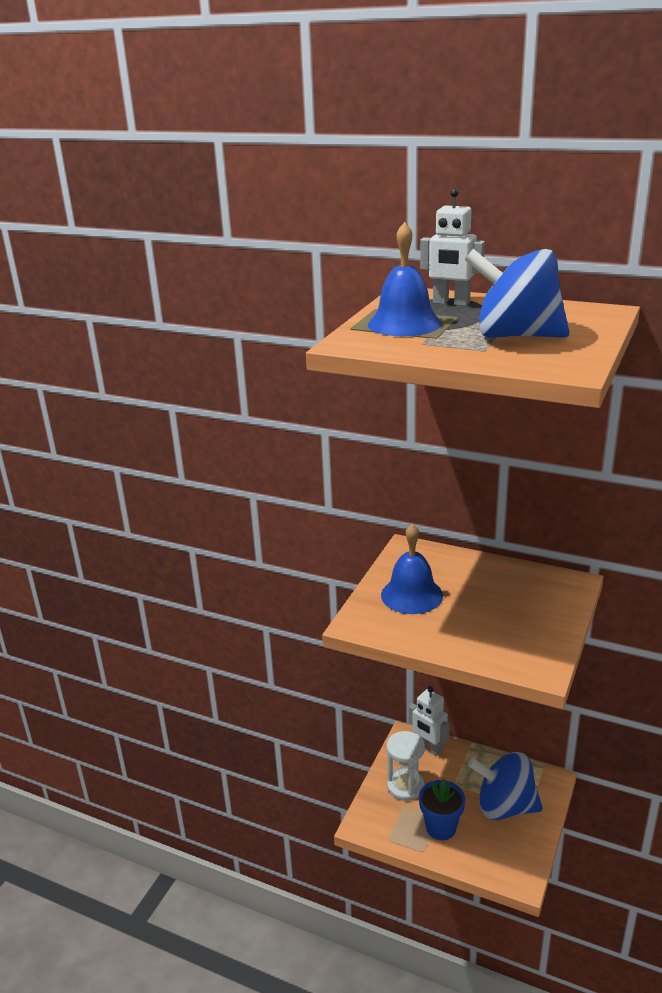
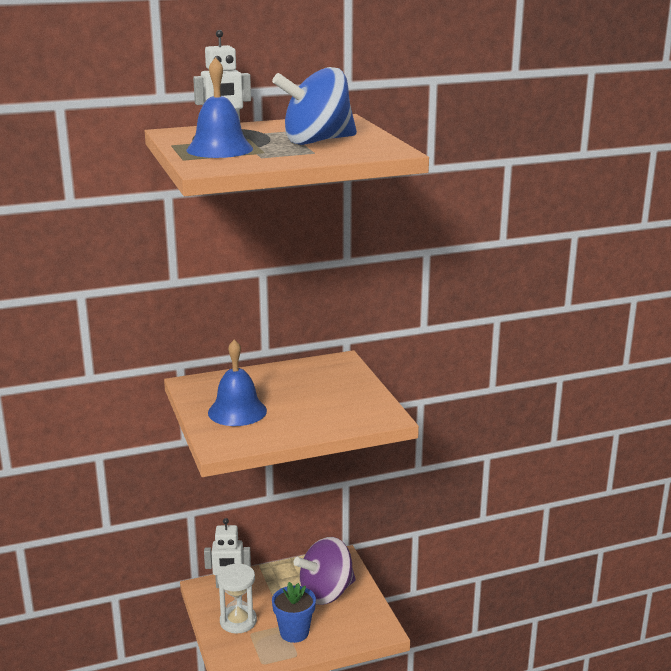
camera: 45 degrees left, 5 degrees down
blue spinning top [468,752,543,820] -> purple spinning top [293,537,356,605]

